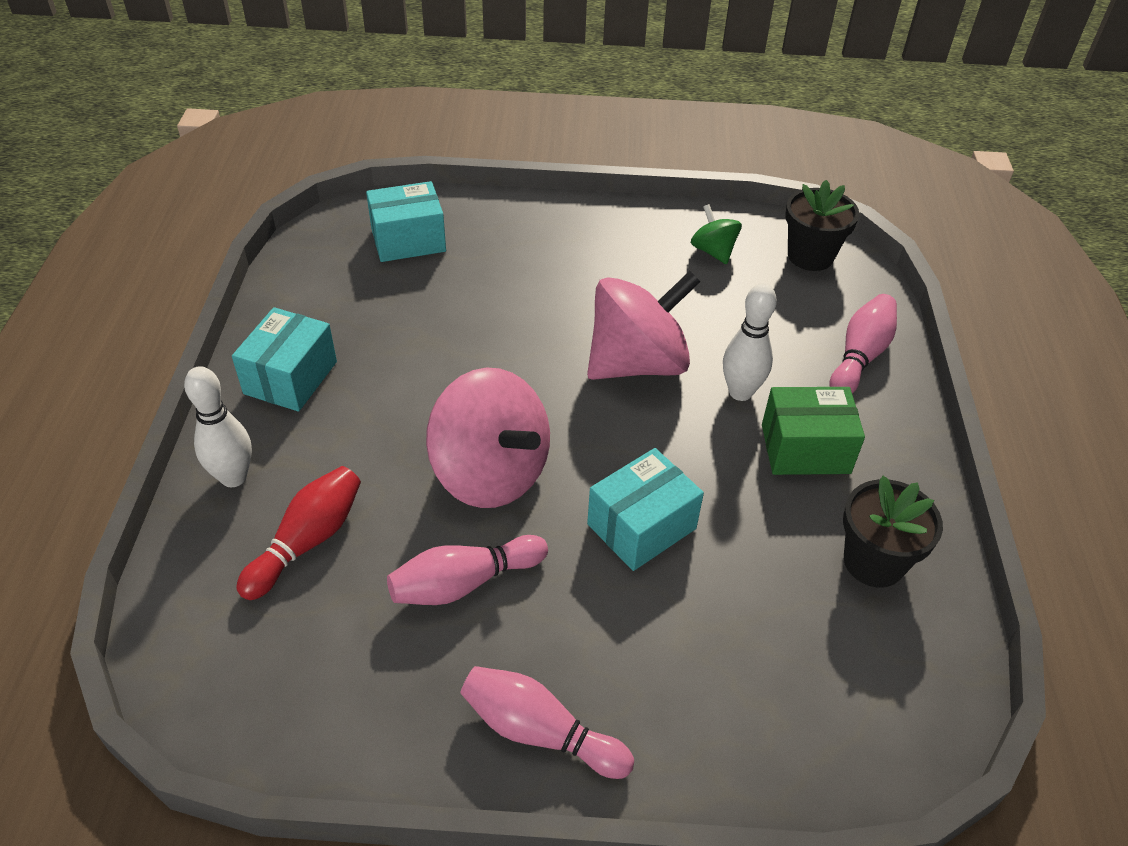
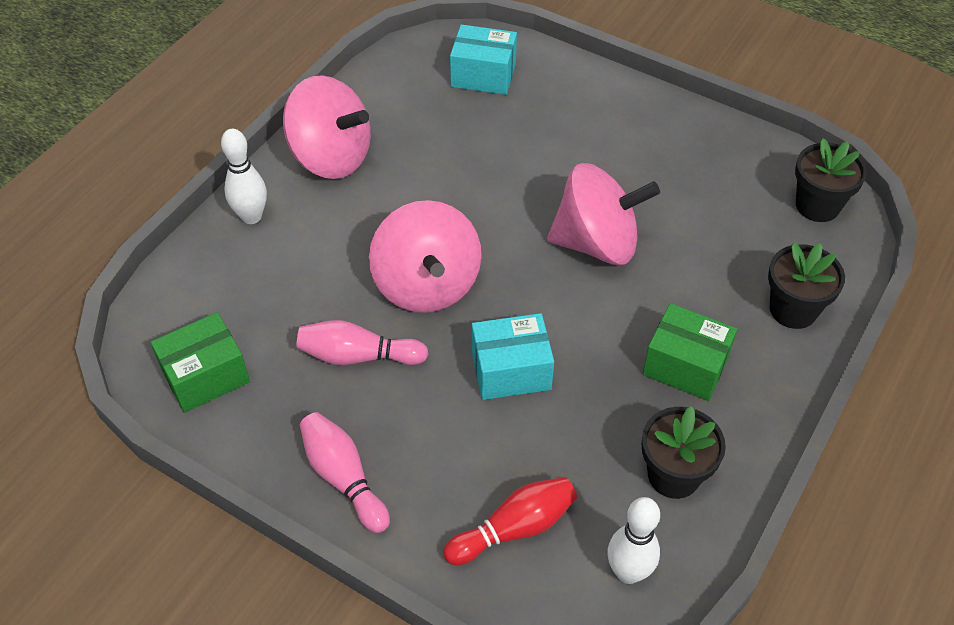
camera: 30 degrees right, 5 degrees up
turquoise box [232,307,337,412] -> pink spinning top [283,75,371,179]
red bowling pin [236,466,361,600] -> red bowling pin moved to [443,477,577,565]
green spinning top [691,204,742,264] -> none
white bowling pin [723,283,777,401] -> white bowling pin moved to [607,497,660,584]
pink bowling pin [829,294,897,394] -> black flower pot [768,243,845,329]
none -> green box [151,312,250,413]

